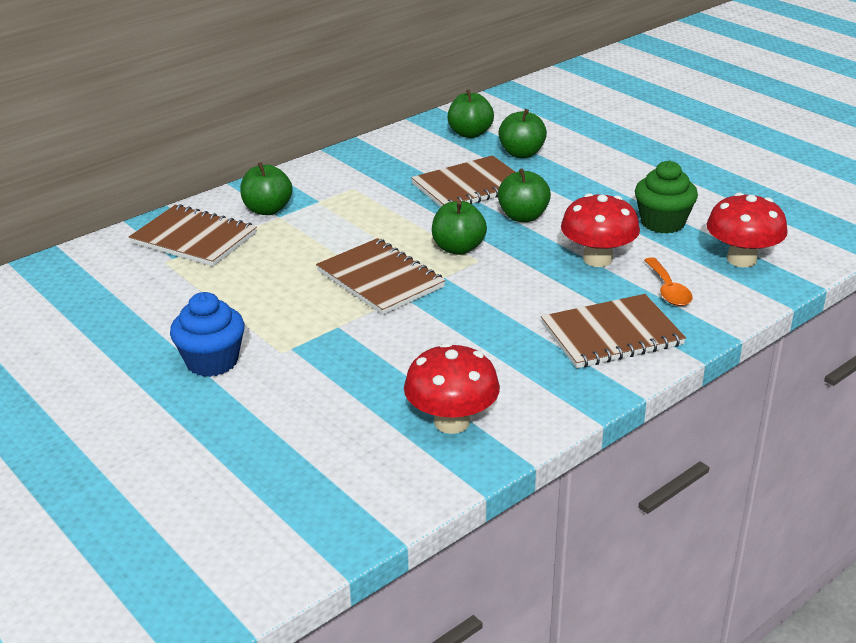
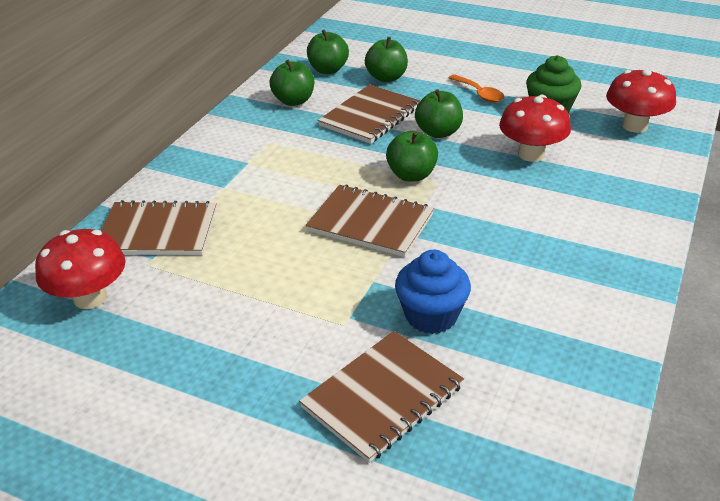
camera: 25 degrees left, 5 degrees up
blue cupcake [170,292,245,377] -> blue cupcake moved to [395,250,471,334]
green apple [240,162,292,215] -> green apple moved to [270,60,314,106]
red mushroom [404,343,500,434] -> red mushroom moved to [35,229,126,309]
brown notebook [541,294,686,368] -> brown notebook moved to [299,331,464,463]
orange spoon [644,257,693,306] -> orange spoon moved to [449,74,504,102]

